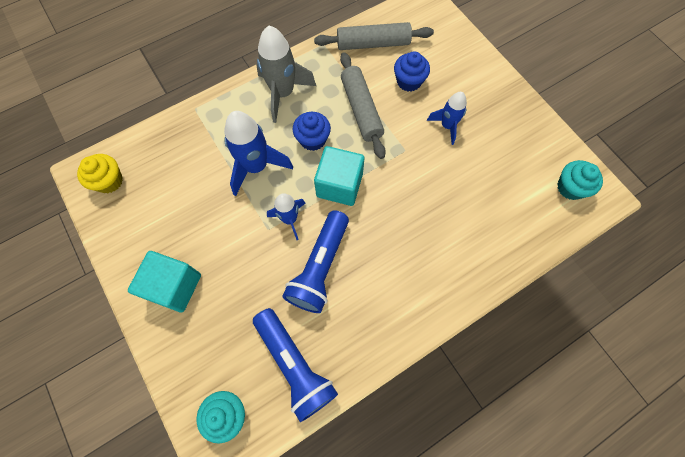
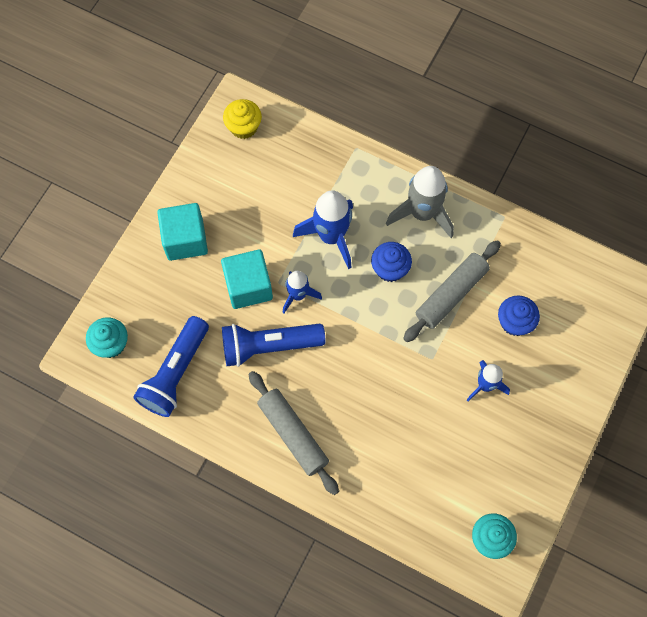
camera: 60 degrees right, 0 degrees up
grey rolling pin [314,22,434,50] -> grey rolling pin moved to [249,371,339,495]
turquoise cube [314,146,364,206] -> turquoise cube moved to [221,250,273,309]

